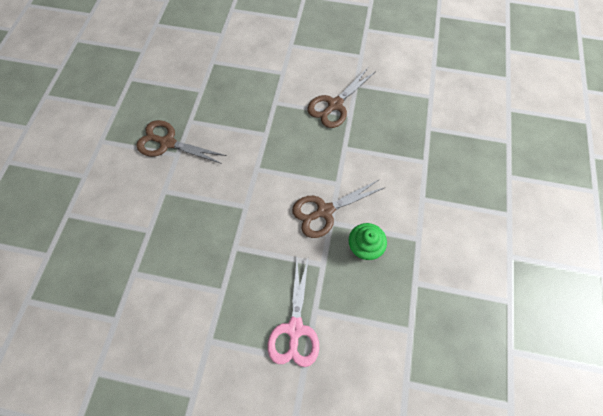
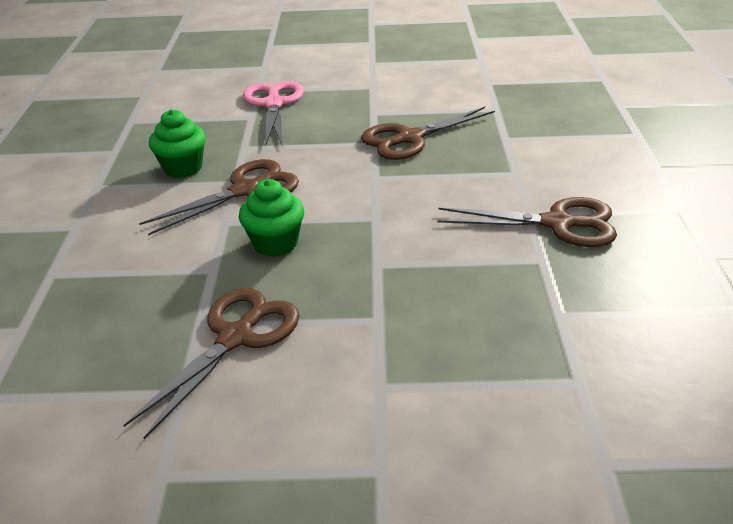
camera: 170 degrees right, 30 degrees down
none -> green cupcake [239,179,304,257]
none -> brown scissors [361,107,495,160]

